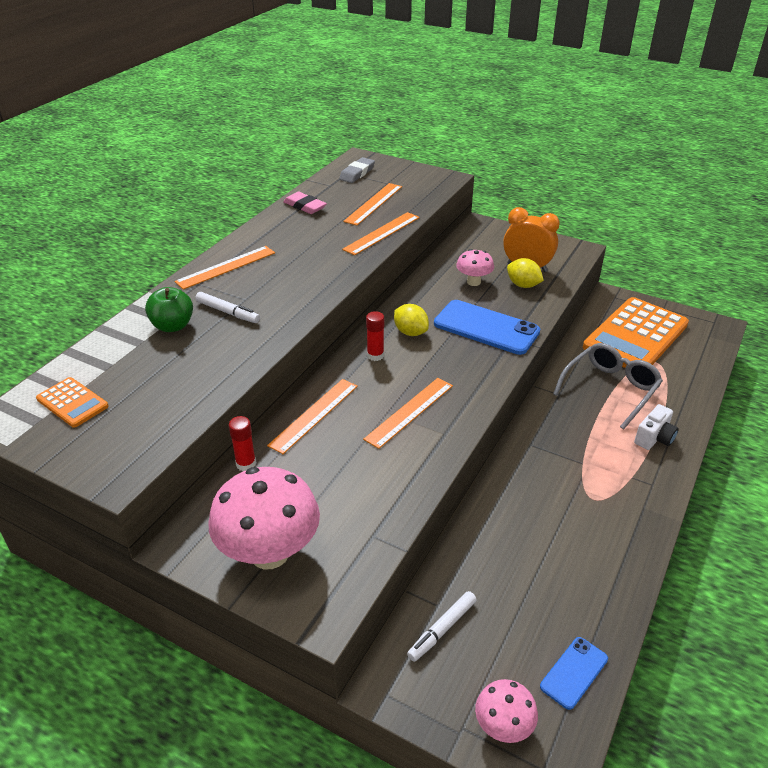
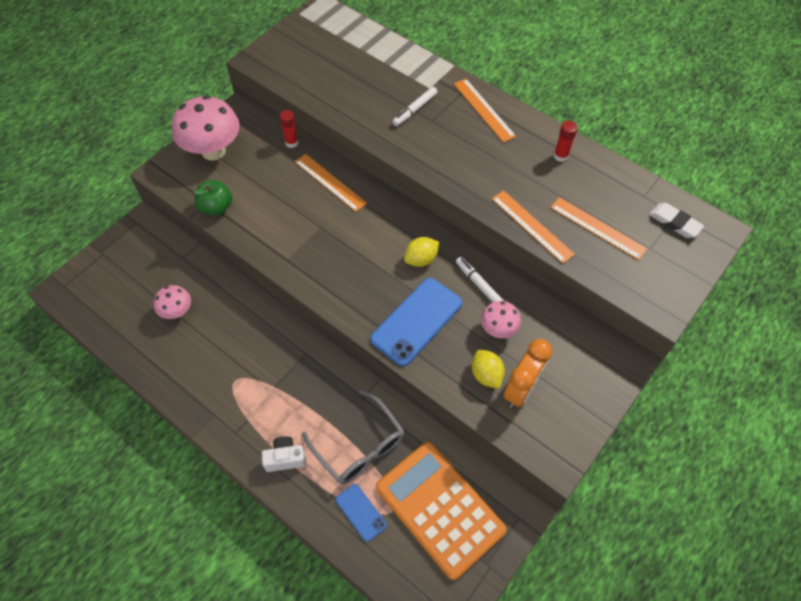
camera: 100 degrees right, 20 degrees up
orange calculator [36,377,109,428] -> none
green apple [145,287,193,332] -> green apple moved to [194,180,232,216]
pink eraser [283,192,327,214] -> none
grey eraser [339,157,375,183] -> white eraser [649,203,704,238]
orange ruler [363,378,453,449] -> none
red glue stick [366,311,384,361] -> red glue stick moved to [554,121,578,162]
white marker [407,591,476,662] -> white marker moved to [456,257,504,303]
pink mushroom [475,679,538,743] -> pink mushroom moved to [154,285,191,319]
yellow lemon [507,258,544,288] -> yellow lemon turned 75 degrees counterclockwise [472,350,505,389]
blue phone [540,637,608,710] -> blue phone moved to [335,484,387,542]
white camera [634,404,679,450] -> white camera turned 120 degrees clockwise [262,436,306,472]

